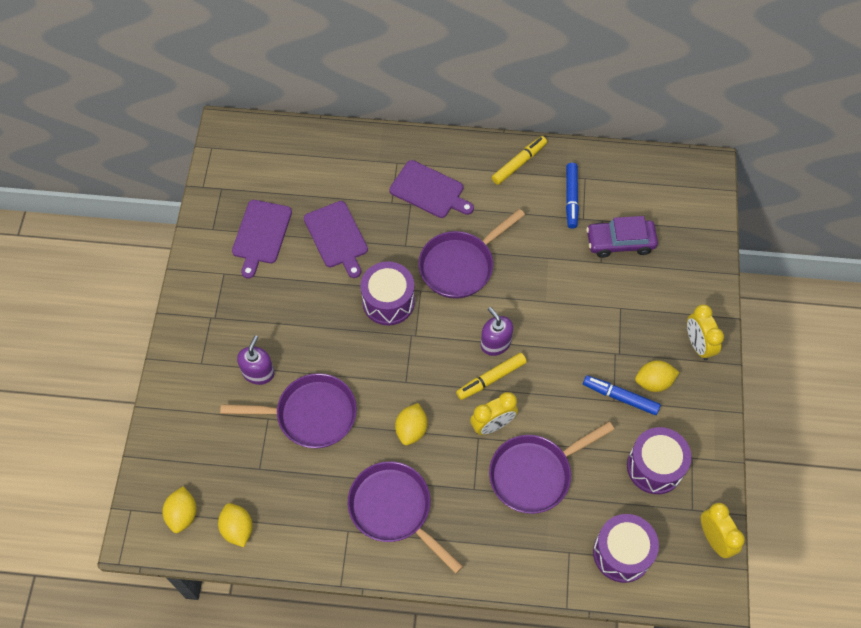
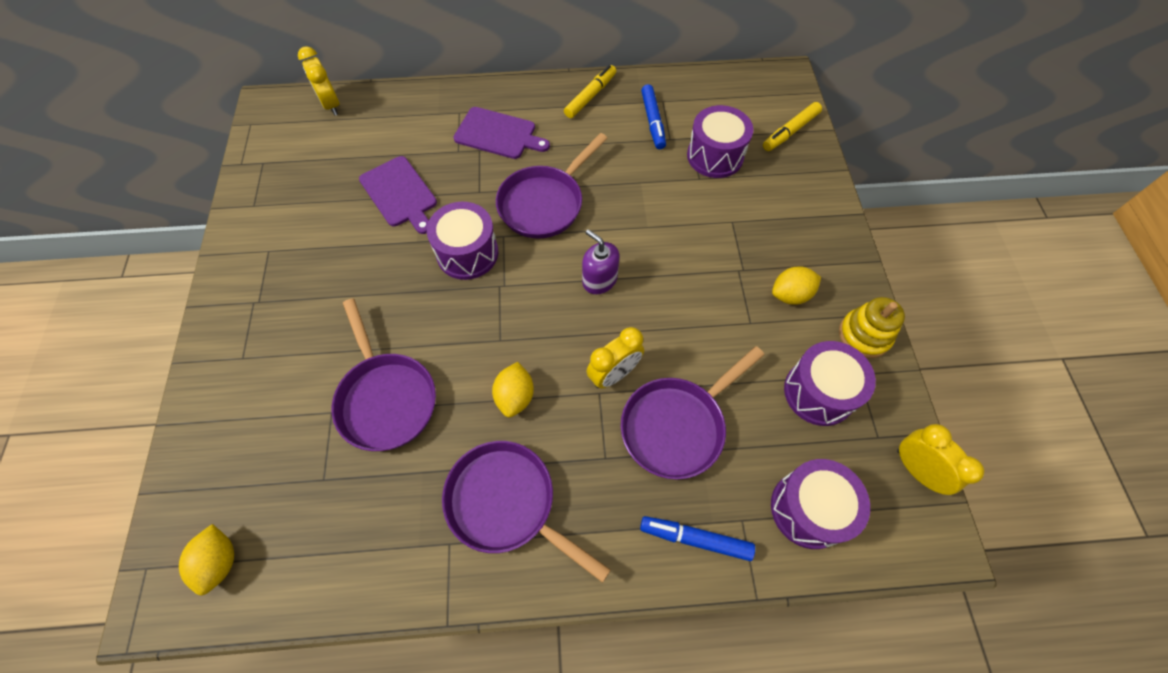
camera: 10 degrees left, 0 degrees up
yellow lemon [218,503,253,547] -> none
purple pan [220,373,357,449] -> purple pan turned 75 degrees clockwise [332,298,436,451]
purple cutting board [232,200,292,279] -> none
purple soap dispenser [237,335,275,385] -> none
yellow marker [456,353,527,400] -> yellow marker moved to [763,102,822,151]
blue marker [583,375,661,415] -> blue marker moved to [640,516,755,561]
purple car [586,216,658,258] -> purple drum [687,105,753,178]
yellow clock [687,304,724,360] -> yellow clock moved to [298,46,340,115]
none -> yellow stacking toy [839,297,905,358]

